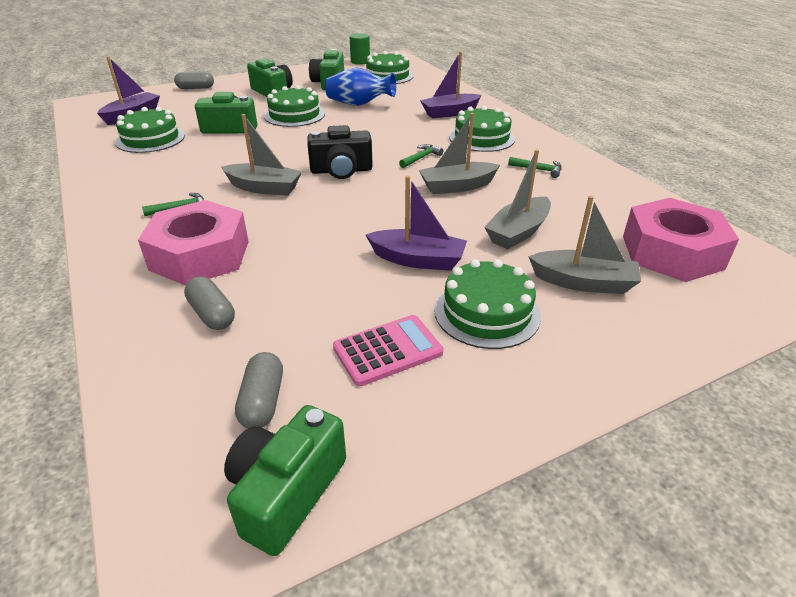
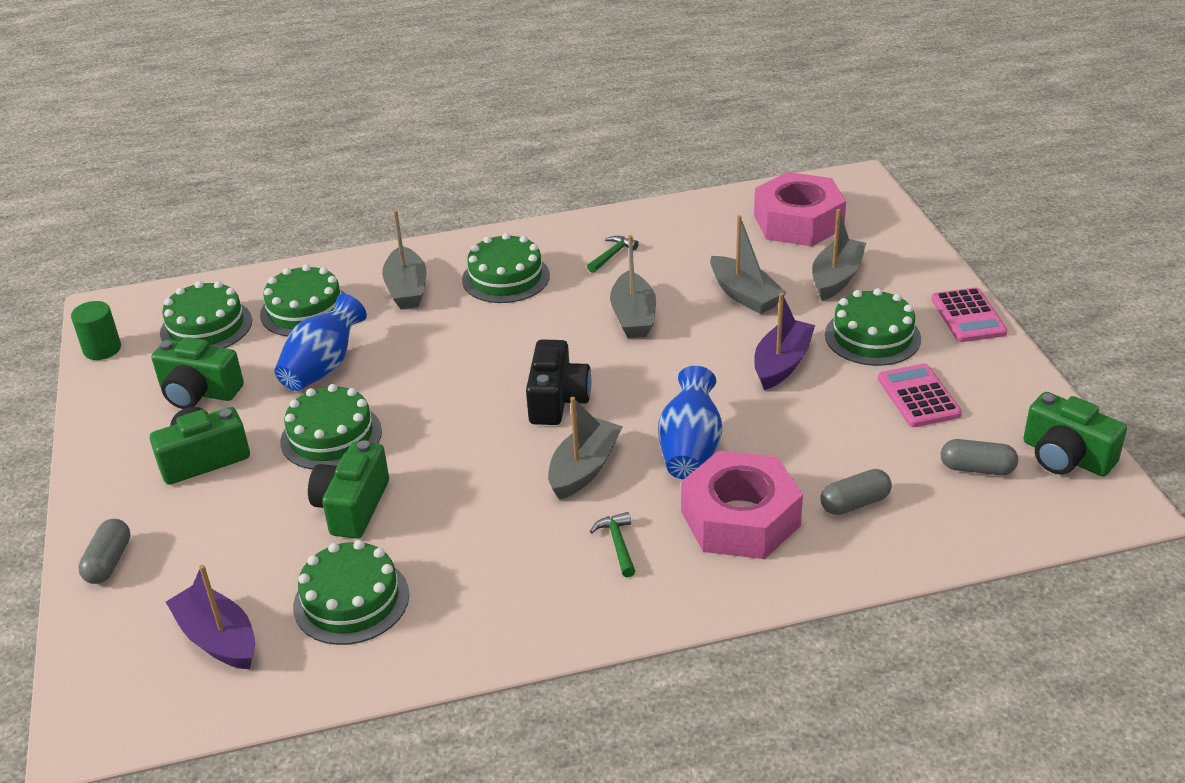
camera: 75 degrees left, 0 degrees up
green hammer [399,144,443,168] -> none
purple boat [420,52,482,118] -> grey boat [382,210,427,309]
none -> green cake [260,264,346,337]
none -> blue vase [658,366,722,480]
none -> pink calculator [931,287,1007,342]

